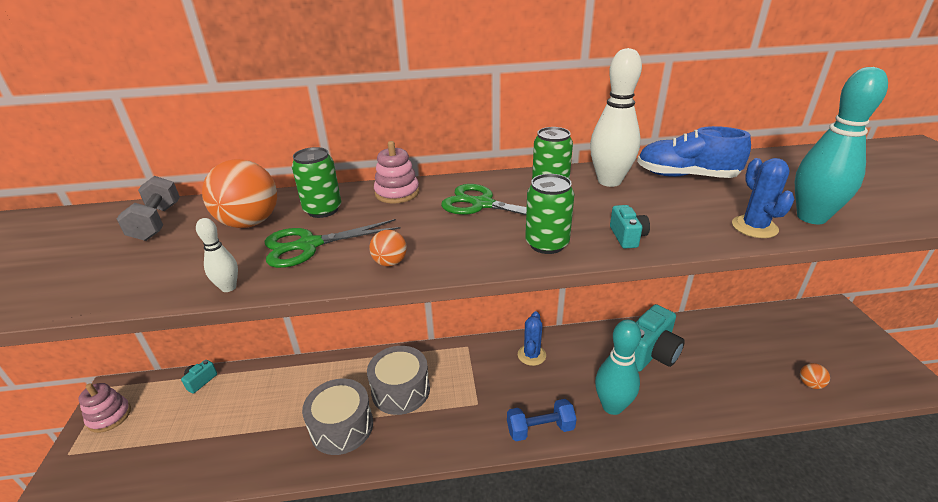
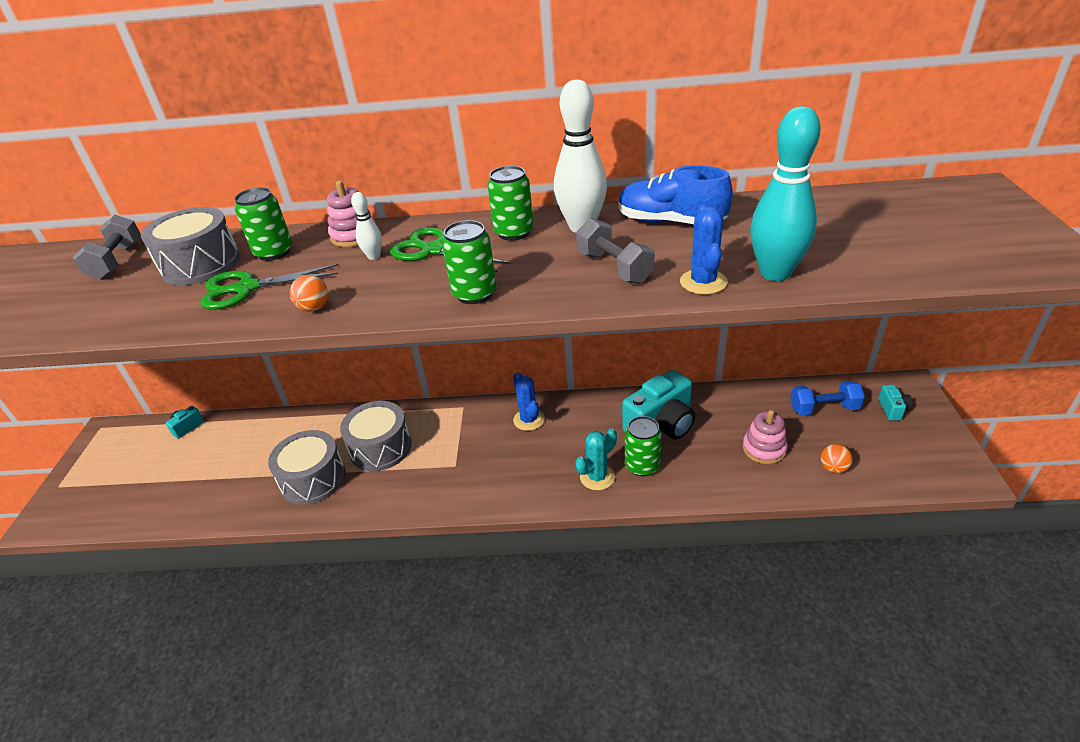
camera: 10 degrees right, 5 degrees up
pink stacking toy [78,383,131,433] -> pink stacking toy moved to [743,410,788,464]
white bowling pin [196,218,238,292] -> white bowling pin moved to [351,192,382,260]
orange ball [202,159,277,228] -> grey drum [141,207,240,285]
blue dumbbell [507,399,576,441] -> blue dumbbell moved to [790,381,865,415]
blue cactus [518,311,546,366] -> blue cactus turned 45 degrees counterclockwise [513,372,545,431]
turquoise bowling pin [595,320,641,415] -> turquoise cactus [575,428,617,490]
turquoise camera [610,205,650,249] -> turquoise camera moved to [878,385,912,421]
none -> grey dumbbell [576,218,655,284]
none -> green can [625,416,662,476]

